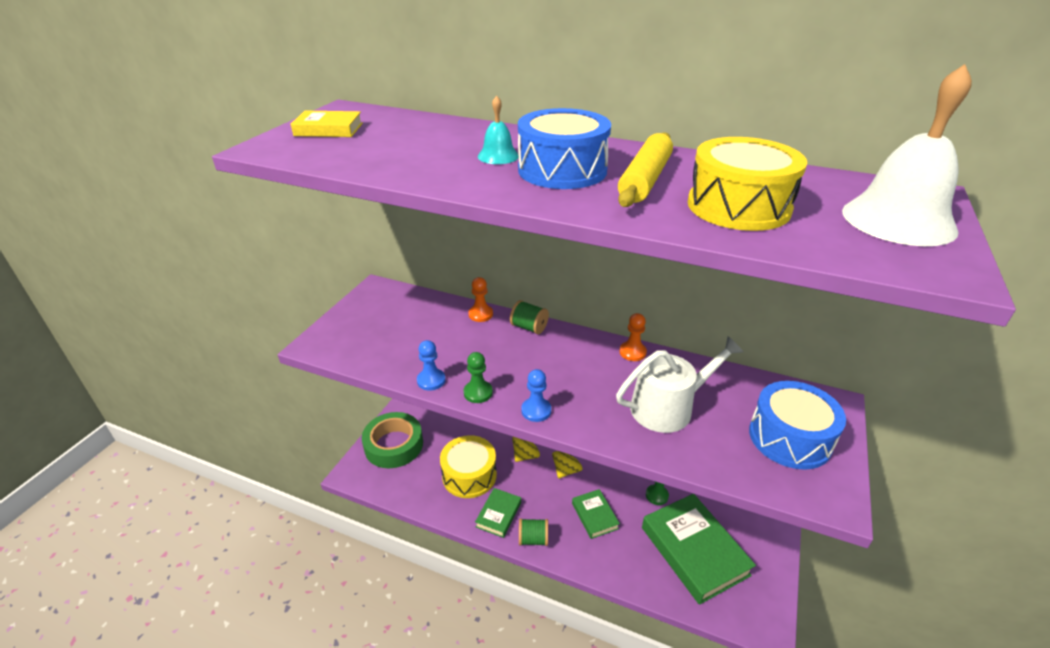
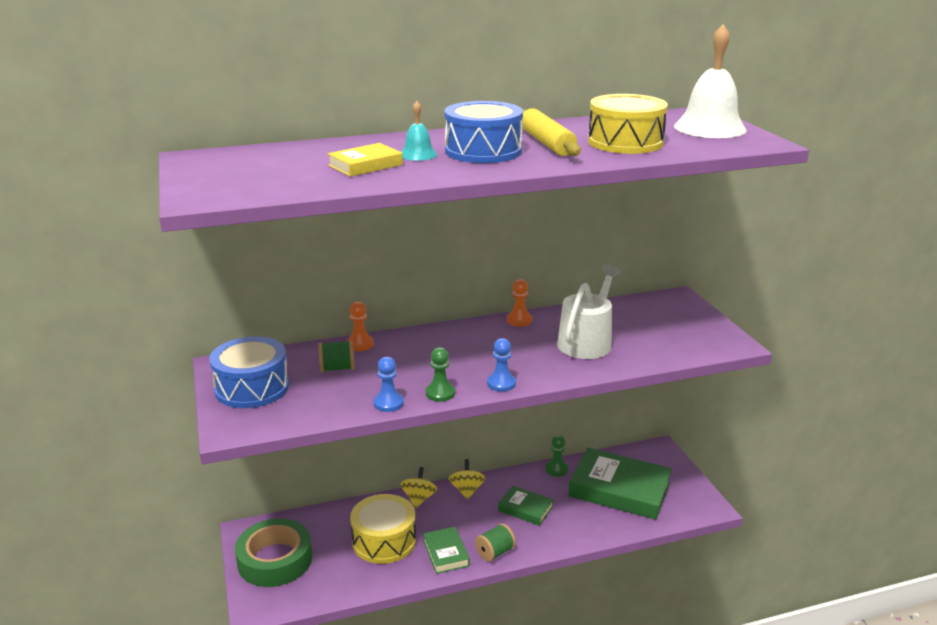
camera: 40 degrees left, 10 degrees down
yellow book [291,111,363,137] -> yellow book moved to [328,143,403,177]
green spool [510,300,549,334] -> green spool moved to [318,340,355,372]
blue drum [749,381,846,470] -> blue drum moved to [209,336,289,408]

